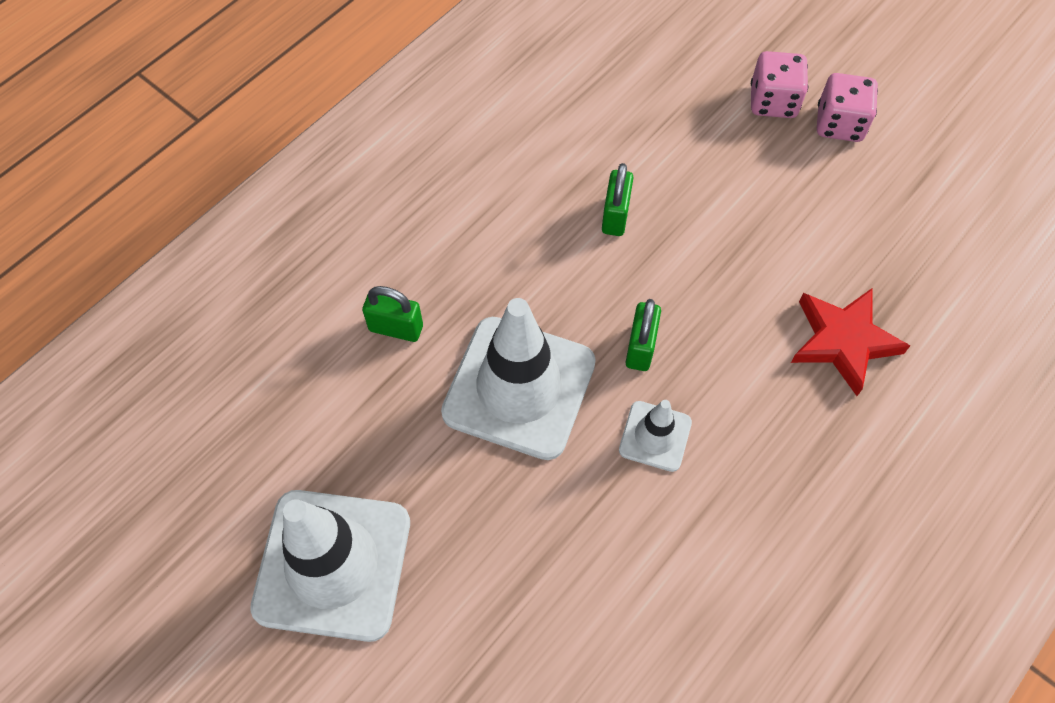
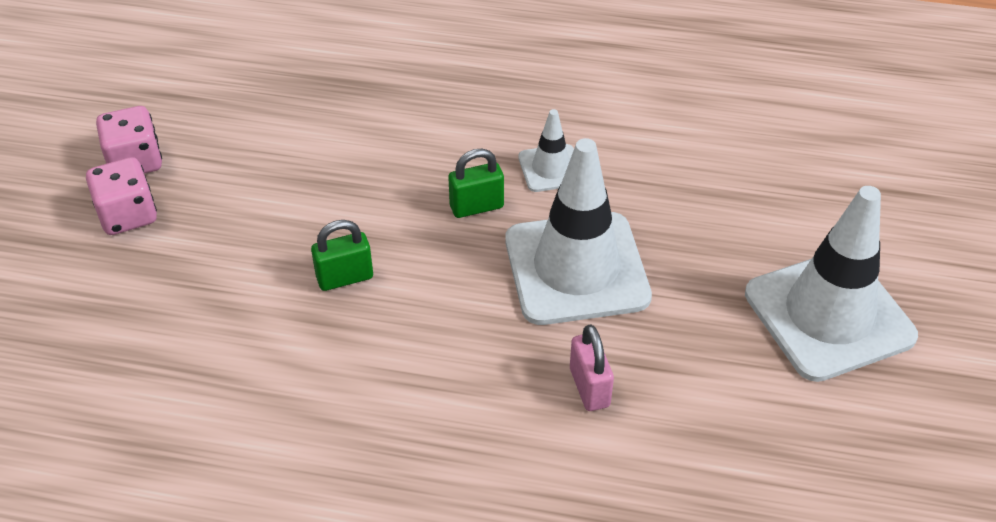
camera: 120 degrees left, 15 degrees down
green padlock [362,286,423,342] -> pink padlock [570,324,614,411]
red star [791,288,910,396] -> none

